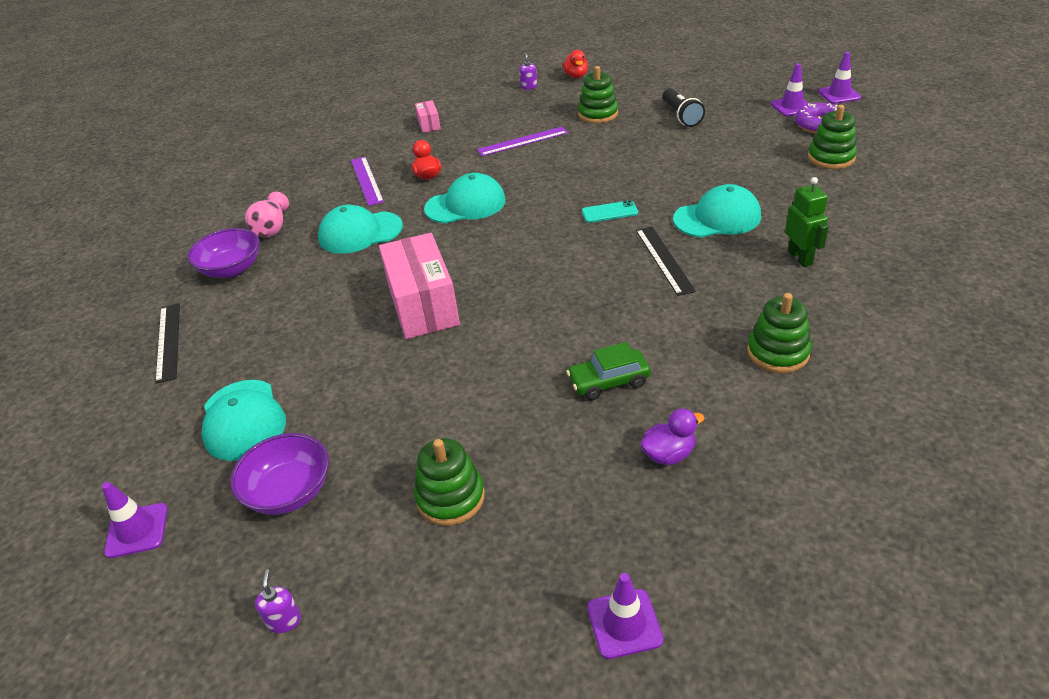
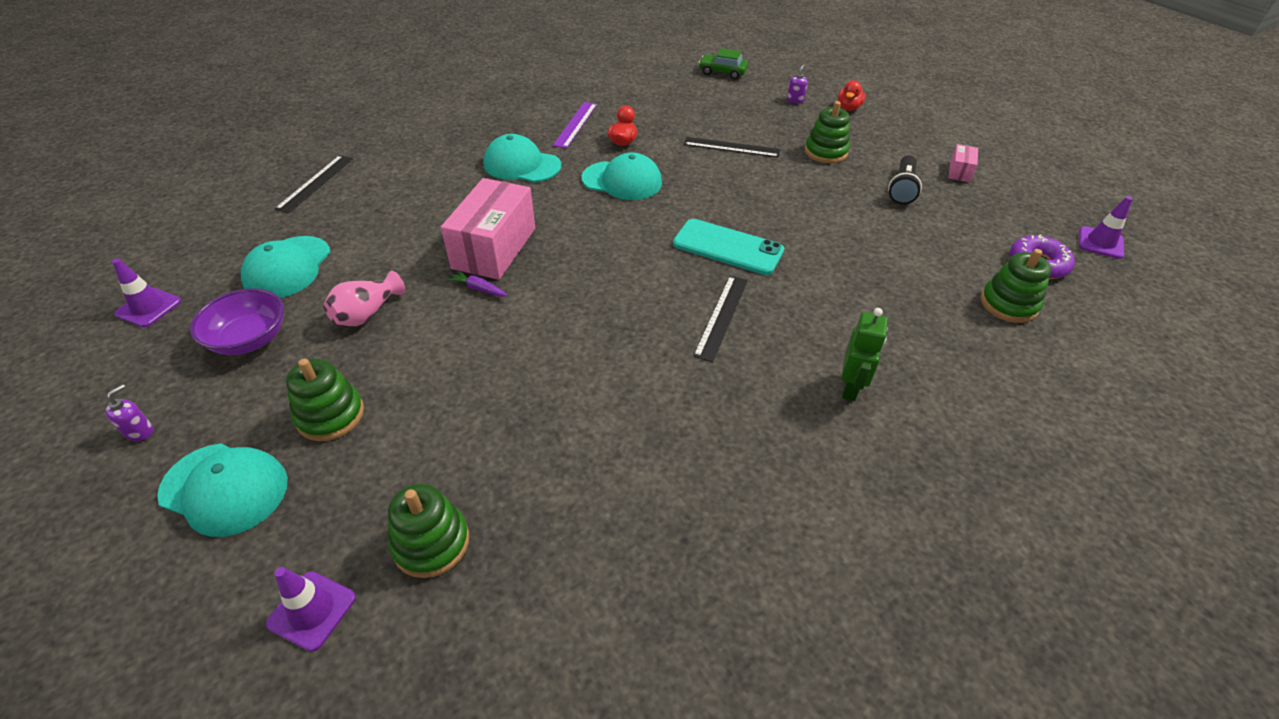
camera: 30 degrees right, 5 degrees up
purple bowl [187,228,260,278] -> none
pink vase [245,191,289,237] -> pink vase moved to [324,271,406,326]
pink box [415,100,441,133] -> pink box moved to [948,144,978,183]
purple ruler [477,127,568,156] -> black ruler [684,137,780,158]
green car [566,342,651,400] -> green car moved to [699,48,748,80]
turquoise phone [582,200,638,223] -> turquoise phone [673,219,784,275], size x1.84
purple duck [640,409,704,465] -> none
turquoise cap [673,184,761,238] -> turquoise cap moved to [157,443,288,537]
green stacking toy [747,293,812,373] -> green stacking toy moved to [388,484,469,578]
purple traffic cone [771,64,808,116] -> none
none -> purple carrot [447,270,508,296]

